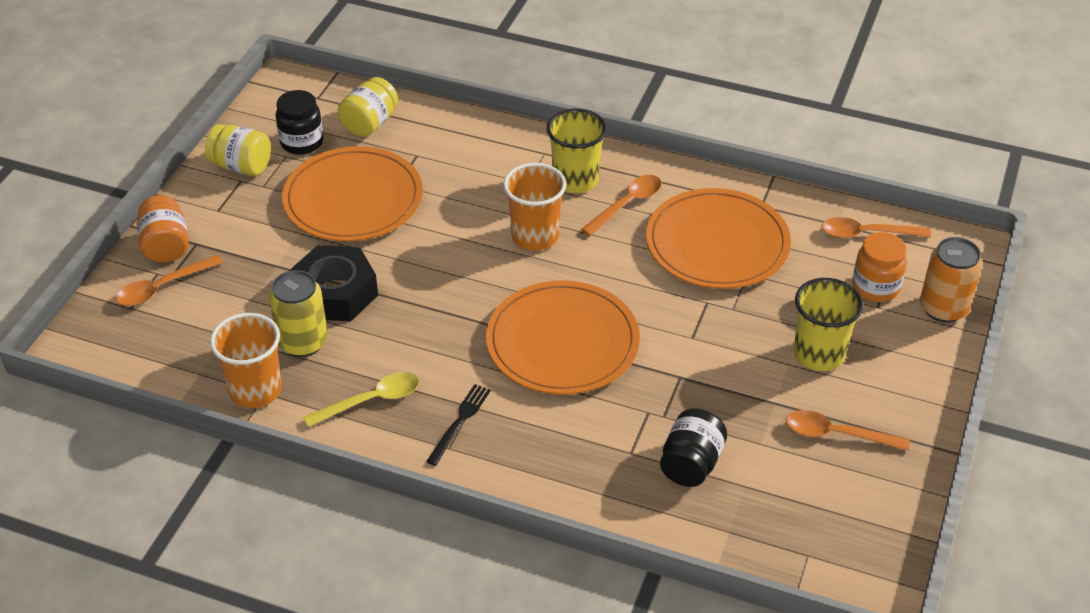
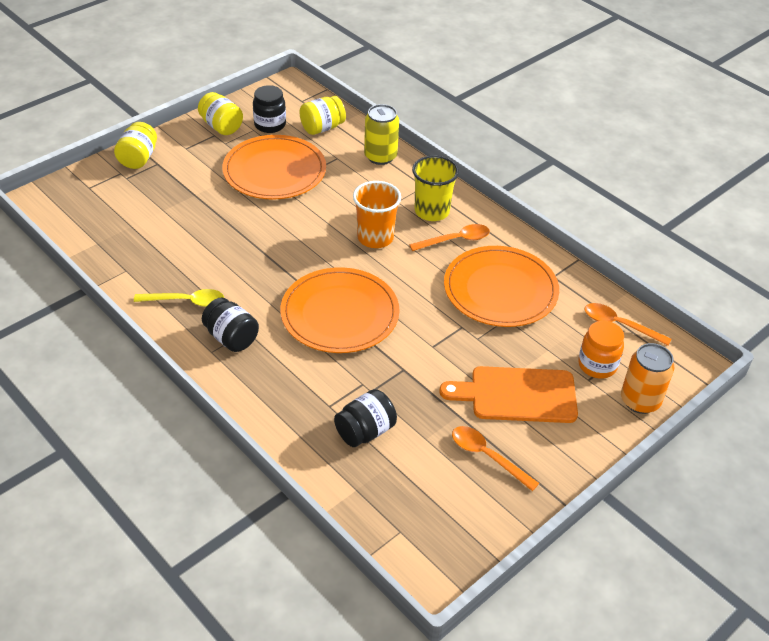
camera: 25 degrees right, 0 degrees up
orange spoon [116,255,223,306] -> none
orange jar [137,195,189,263] -> yellow jar [114,122,157,169]
orange cup [210,313,282,408] -> none
yellow can [269,270,328,357] -> yellow can moved to [364,104,399,165]
black nut [289,245,378,321] -> none
black fork [426,384,491,466] -> black jar [202,298,259,352]
yellow cup [794,278,863,371] -> orange cutting board [439,366,578,423]

